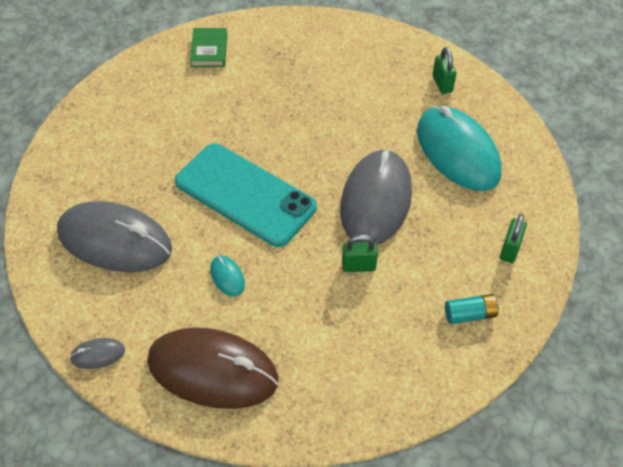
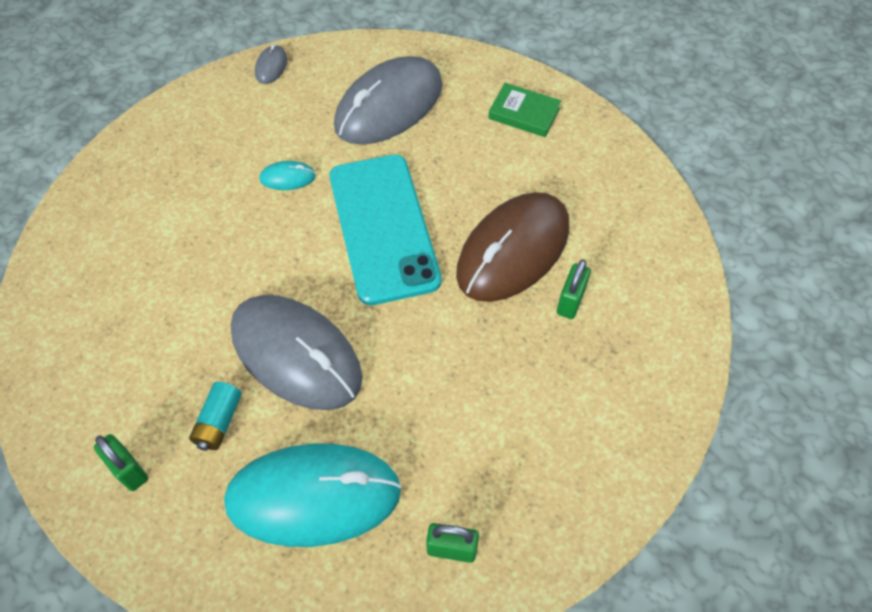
camera: 115 degrees right, 5 degrees up
brown mouse [147,327,279,409] -> brown mouse moved to [456,192,569,302]
turquoise phone [175,143,317,247] -> turquoise phone turned 75 degrees counterclockwise [330,155,442,305]
green book [190,28,227,67] -> green book moved to [488,83,561,137]
green padlock [342,234,378,272] -> green padlock moved to [557,259,591,319]
turquoise battery [445,294,499,324] -> turquoise battery moved to [189,382,242,451]

